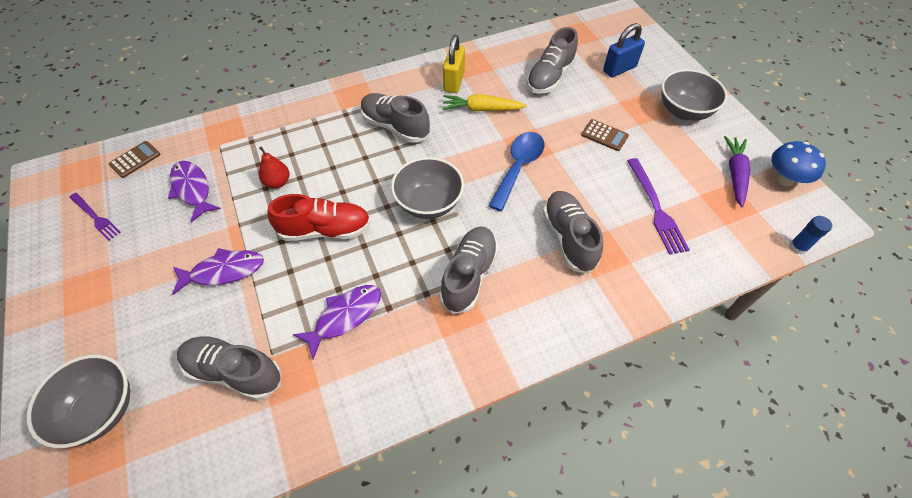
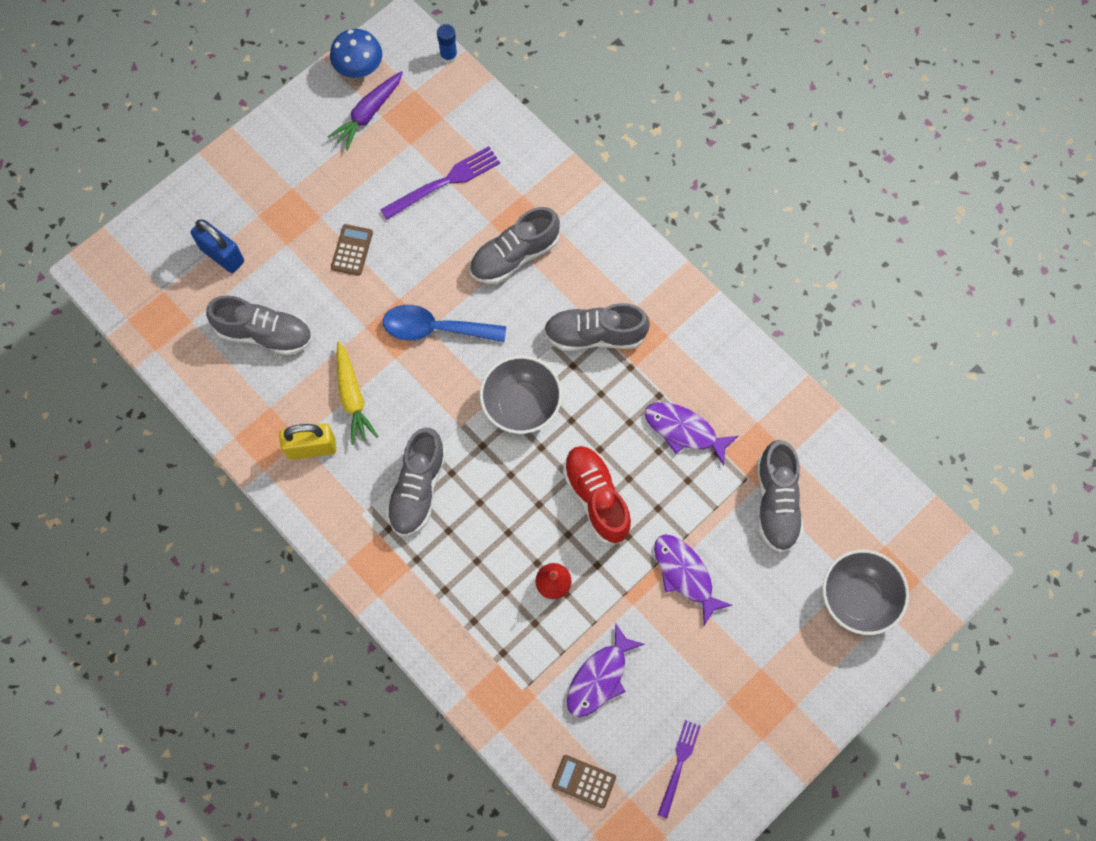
camera: 110 degrees left, 15 degrees up
grey bowl [661,69,728,121] -> none
purple carrot [724,136,750,207] -> purple carrot turned 45 degrees counterclockwise [328,71,403,150]

